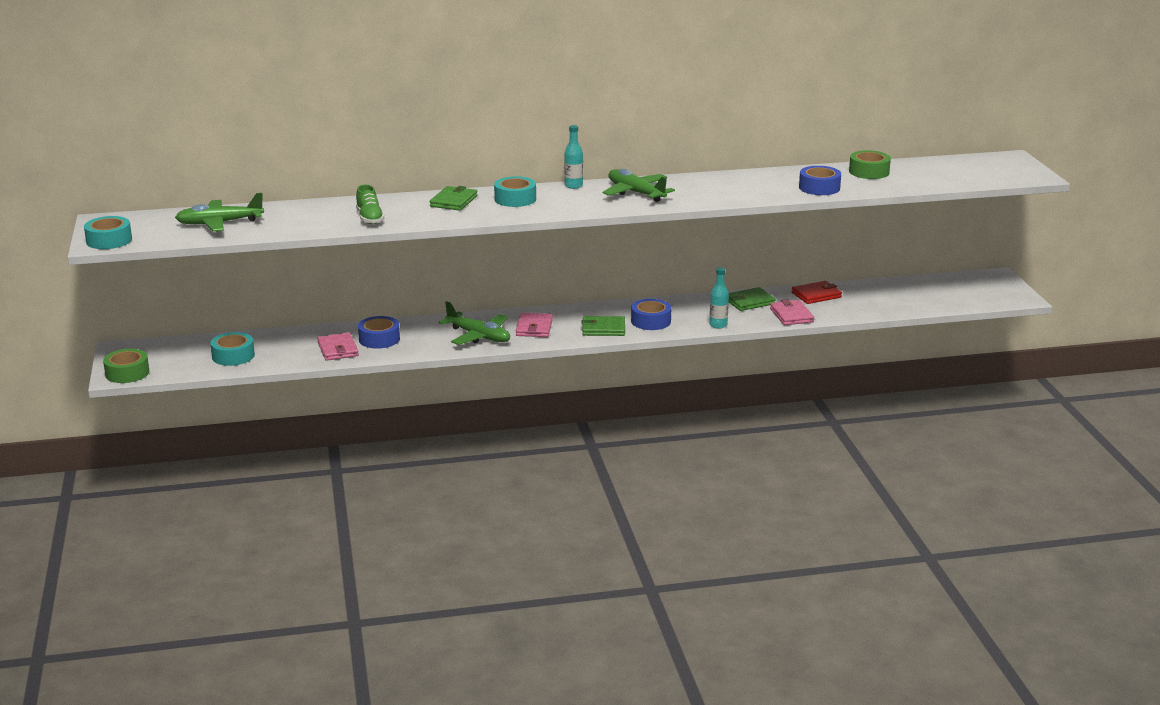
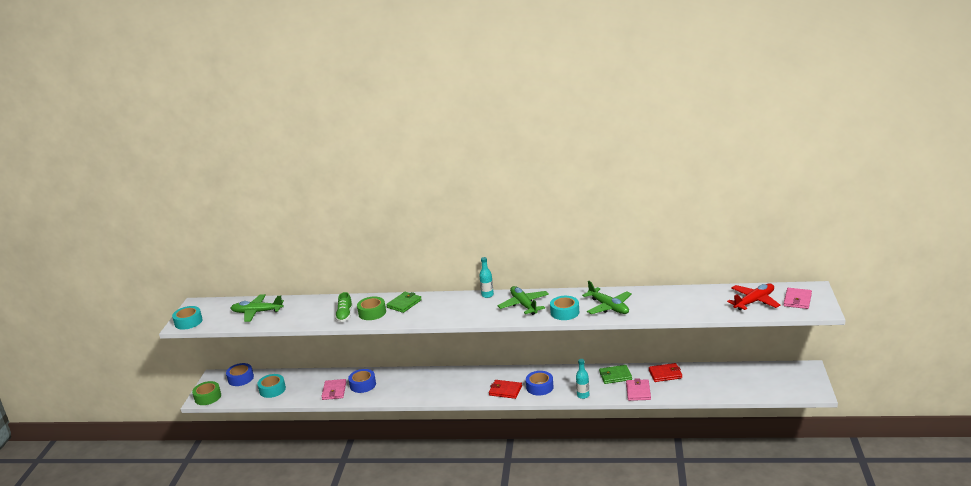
camera: 20 degrees right, 0 degrees up
green plane [439,301,510,345] -> green plane moved to [582,280,632,314]
turquoise tape [494,176,536,207] -> turquoise tape moved to [550,296,579,320]
pink wallet [516,313,553,337] -> pink wallet moved to [784,288,812,309]
green wallet [581,316,625,336] -> red wallet [489,380,522,399]
blue tape [799,166,841,195] -> blue tape moved to [226,363,254,386]
green tape [849,150,891,179] -> green tape moved to [357,296,386,320]
none -> red plane [727,283,780,310]

